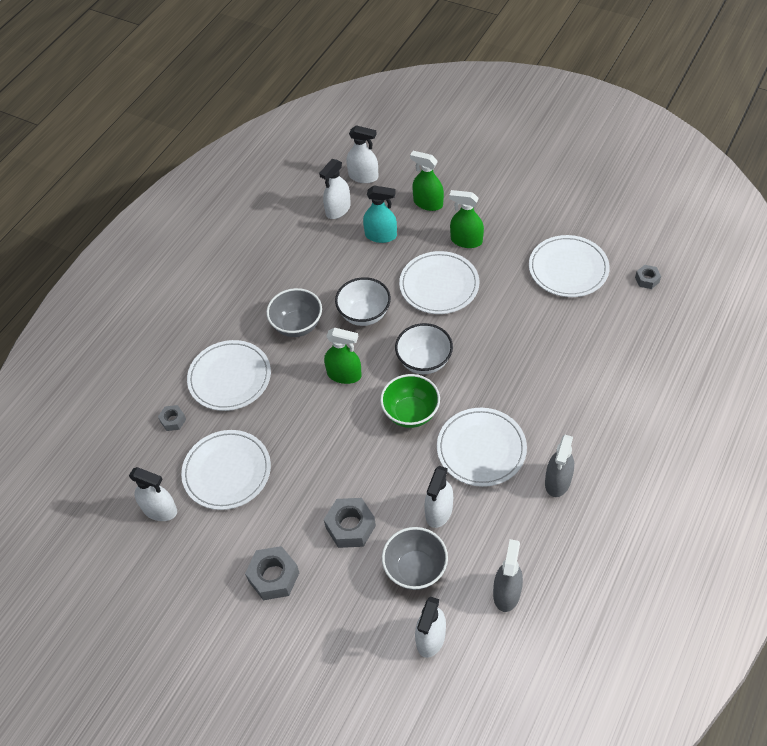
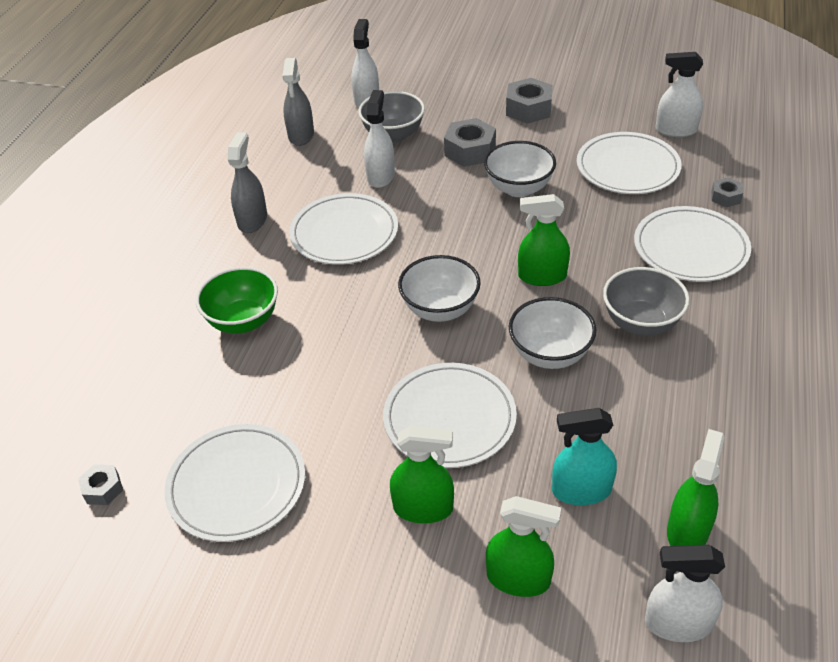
camera: 165 degrees right, 10 degrees down
white spray bottle [319,159,351,219] -> green spray bottle [667,429,724,546]
green bowl [380,374,440,428] -> green bowl moved to [196,267,278,334]
none -> white bowl [484,141,556,197]

